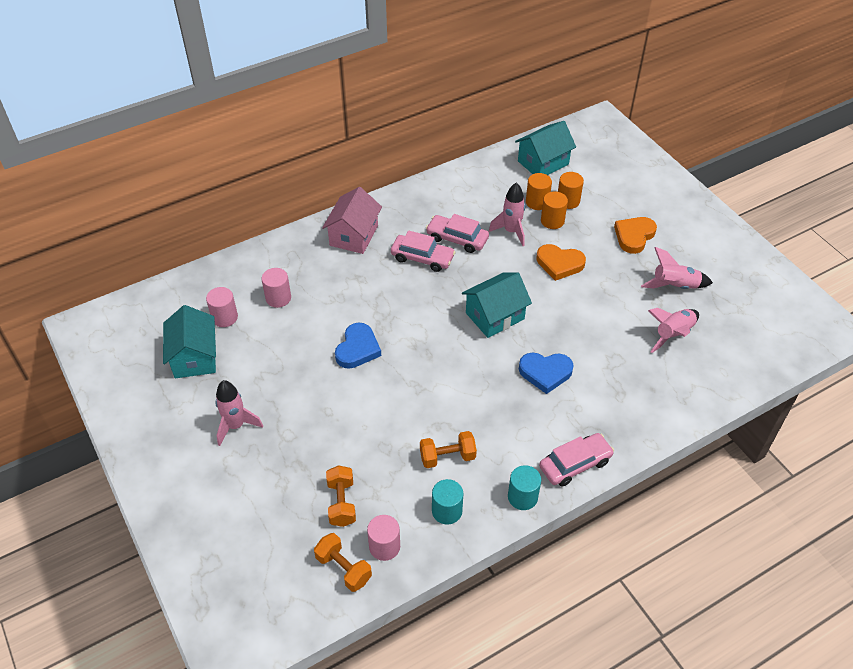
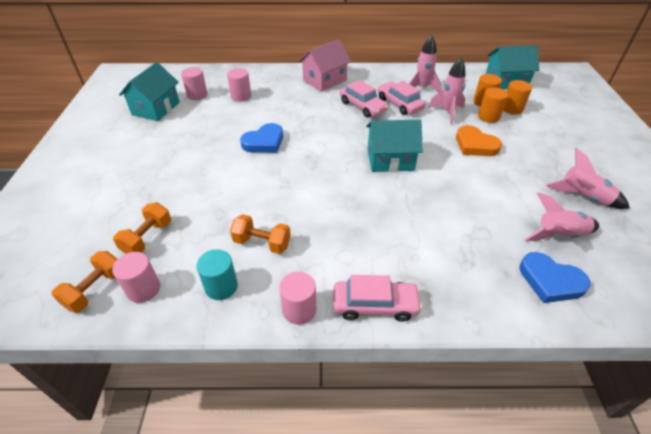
camera: 30 degrees right, 5 degrees down
pink rocket [215,380,263,446] -> pink rocket moved to [409,35,441,93]
orange dumbbell [314,533,372,592] -> orange dumbbell turned 45 degrees clockwise [52,251,117,313]
turquoise cylinder [508,465,541,510] -> pink cylinder [279,272,316,325]
blue heart [519,353,574,394] -> blue heart moved to [519,252,591,303]
orange heart [614,217,657,254] -> none

